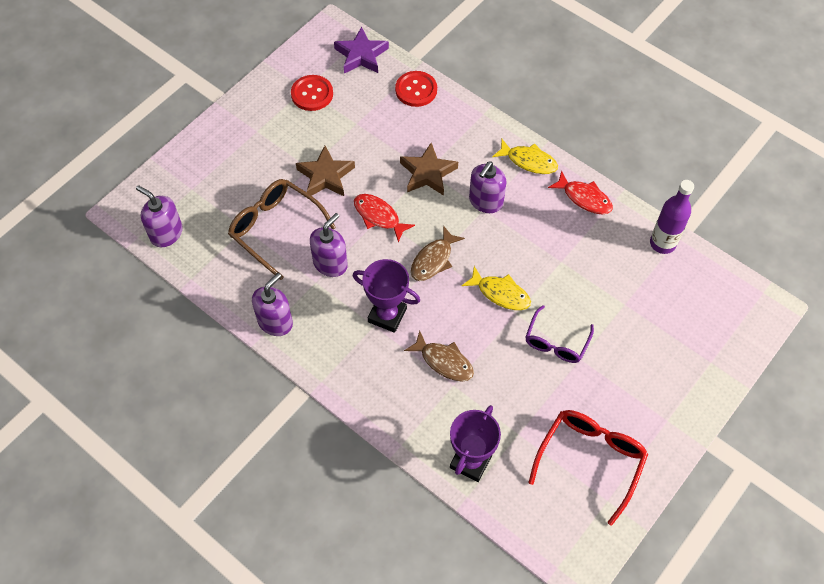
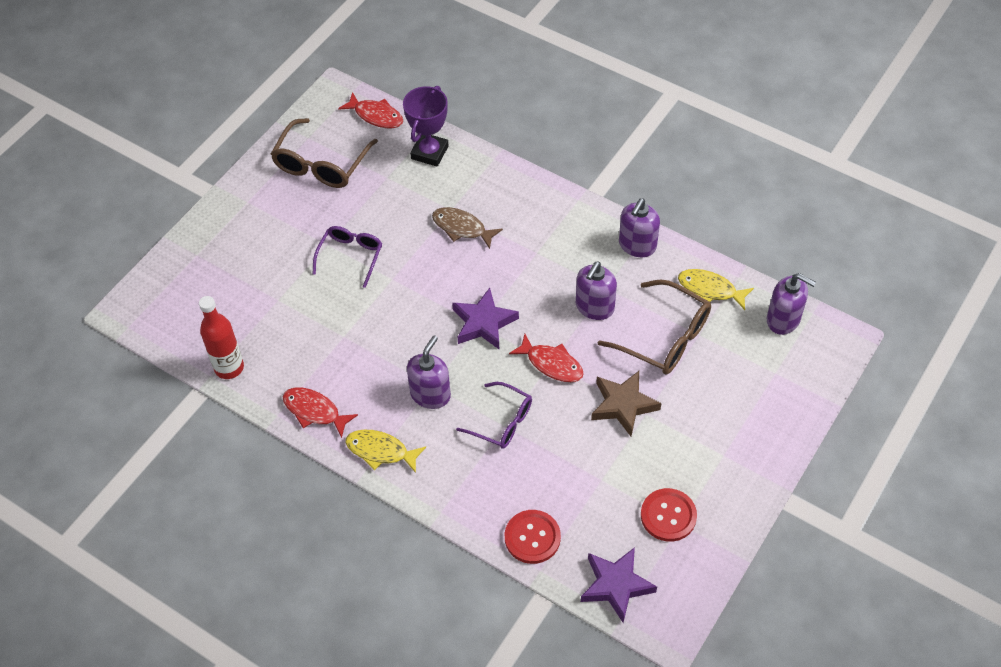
camera: 175 degrees right, 5 degrees down
purple trophy [353,259,420,333] -> none
brown star [400,143,458,196] -> purple glasses [456,382,532,449]
brown fish [411,225,465,281] -> purple star [452,288,519,349]
yellow fish [461,266,531,310] -> yellow fish moved to [678,269,754,310]
red glasses [528,410,648,526] -> brown glasses [271,118,378,188]
purple bottle [650,180,694,254] -> red bottle [199,296,244,379]
none -> red fish [338,92,403,128]

